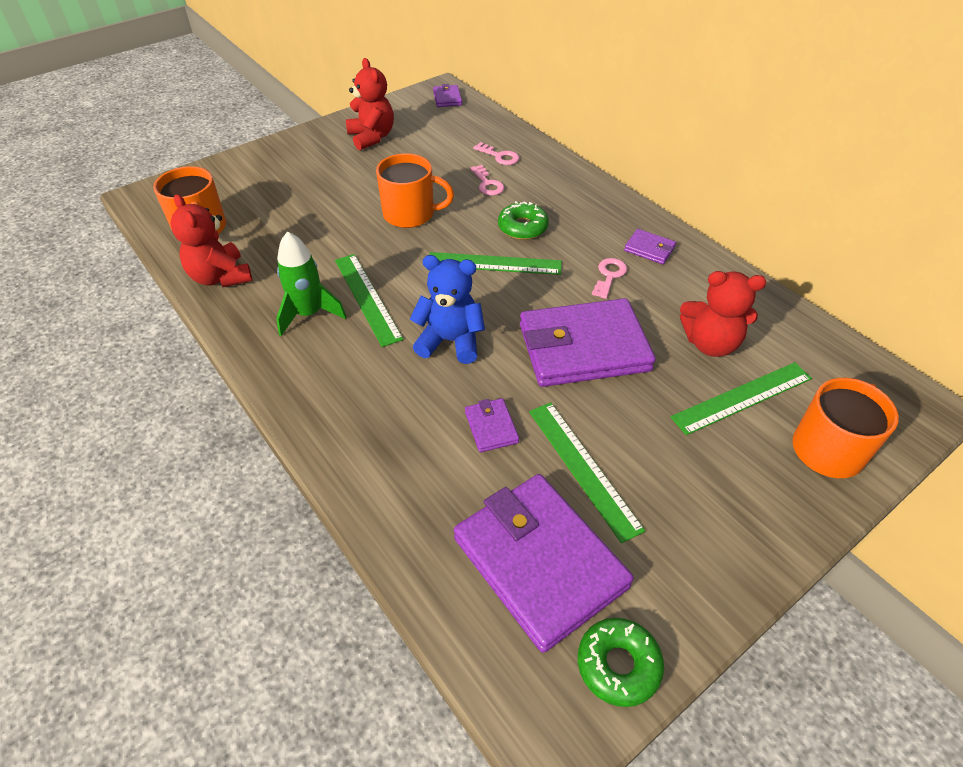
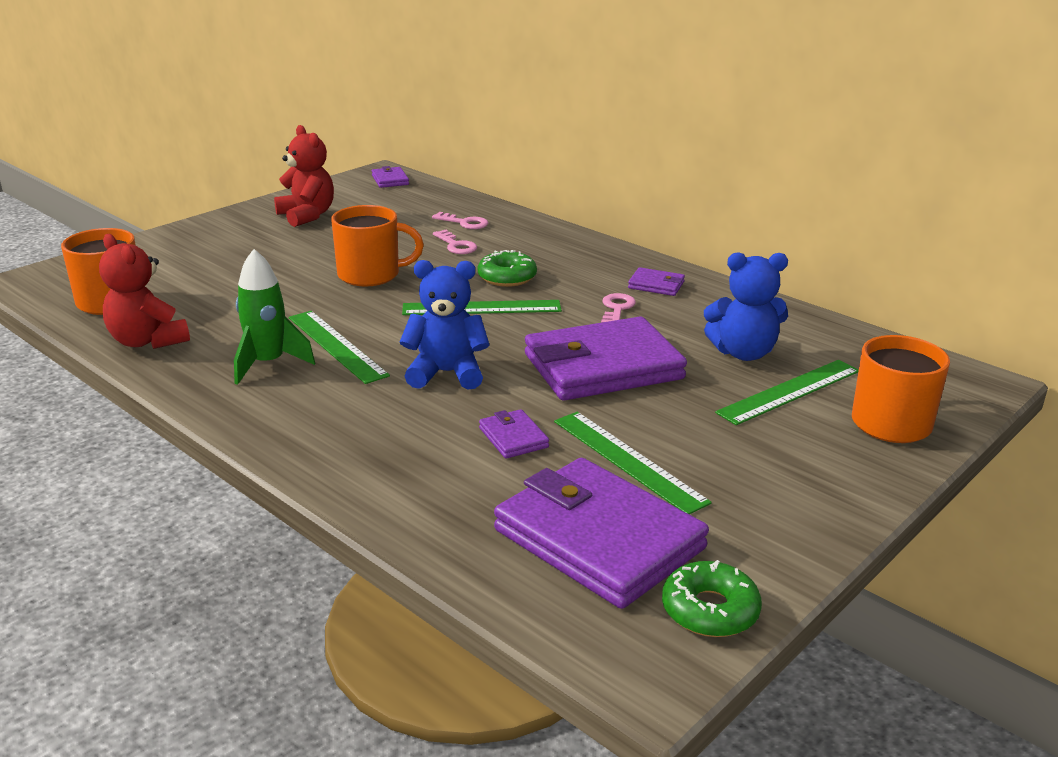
camera: 10 degrees left, 20 degrees down
red teddy bear [680,271,766,357] -> blue teddy bear [704,252,788,361]

